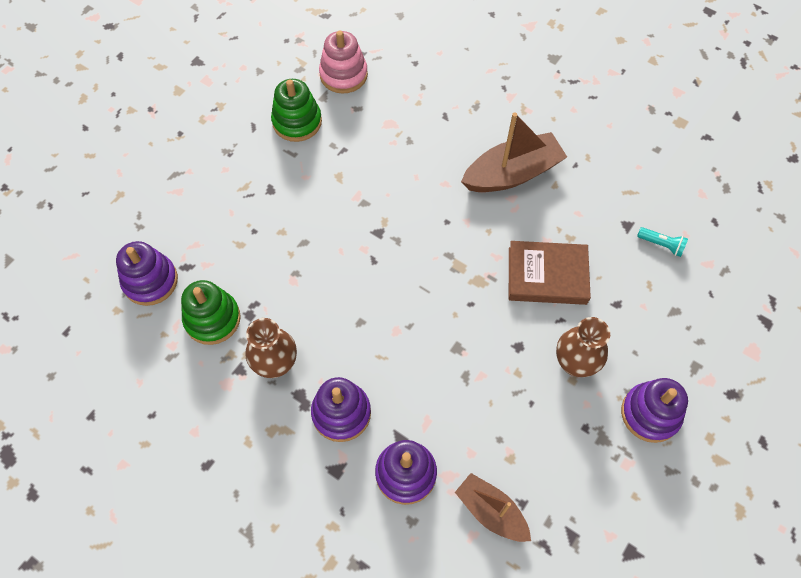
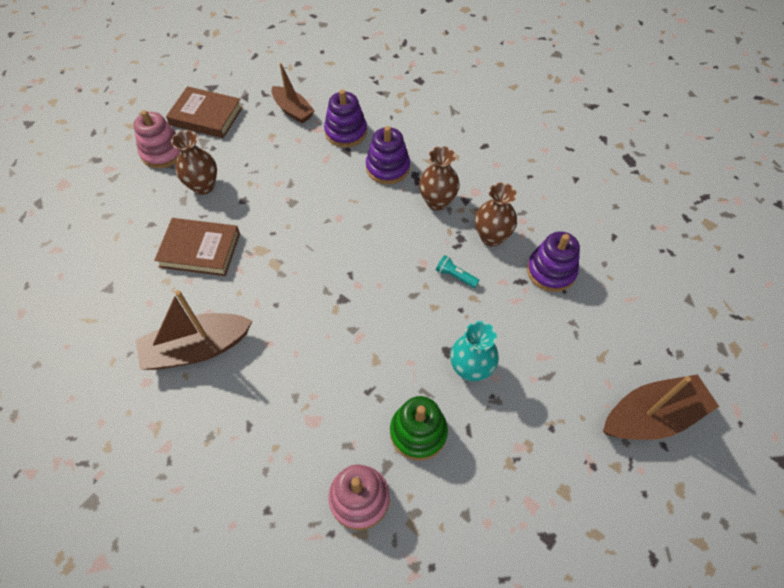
camera: 175 degrees left, 5 degrees down
green stacking toy [181,280,241,345] -> brown vase [475,183,517,246]
purple stacking toy [621,378,688,443] -> pink stacking toy [133,110,180,168]
turquoise flashlight [637,227,688,257] -> turquoise flashlight moved to [436,255,480,288]
none -> brown book [166,86,243,138]
none -> turquoise vase [450,321,499,381]
none -> brown boat [603,374,719,440]

